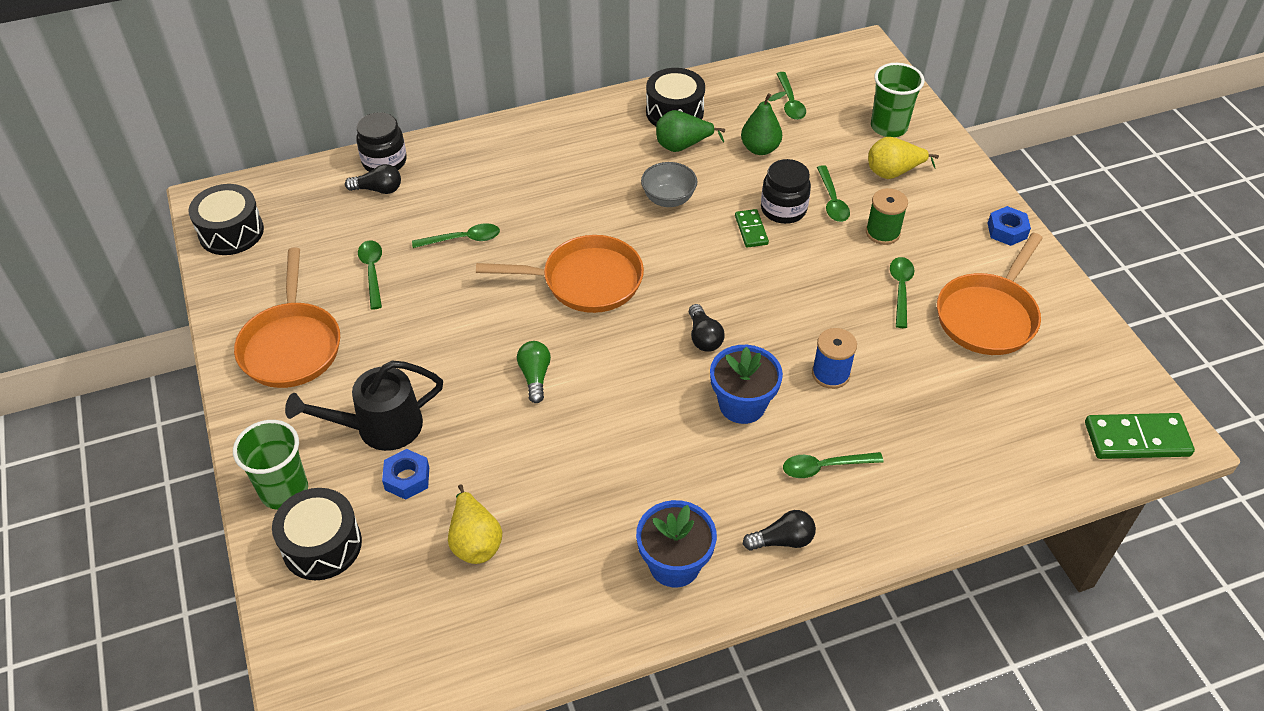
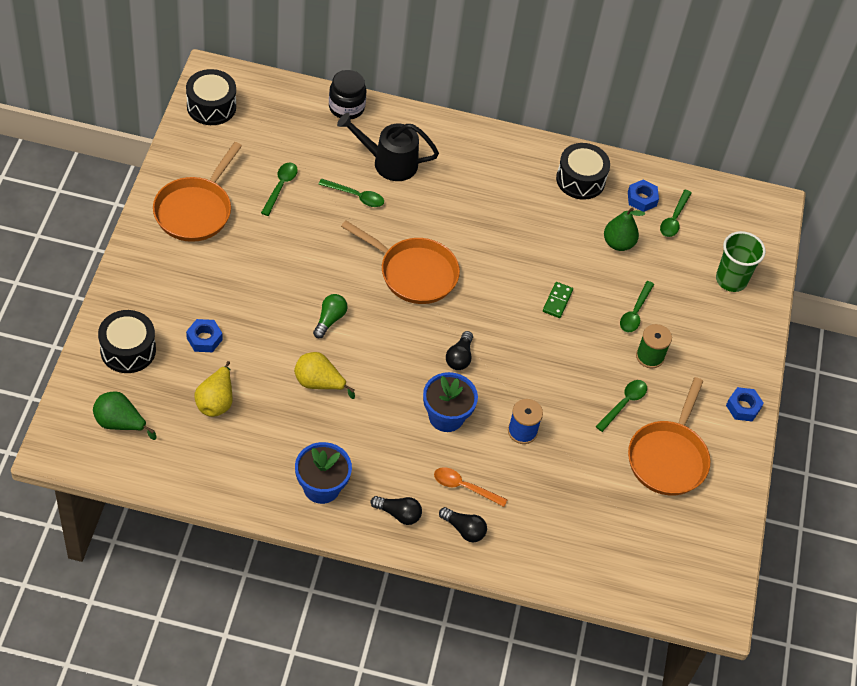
camera: 25 degrees right, 5 degrees up
green cup [233,420,308,510] -> none
black watering can [285,361,443,451] -> black watering can moved to [337,113,439,181]
black light bulb [345,164,401,194] -> black light bulb moved to [439,507,487,542]
grey bowl [641,162,697,207] -> none
green pear [656,110,725,152] -> green pear moved to [93,391,157,440]
black jar [761,159,811,224] -> none
green spoon [783,452,884,478] -> orange spoon [434,467,508,507]
yellow pear [868,137,939,179] -> yellow pear moved to [294,352,355,399]
orange pan [937,233,1043,355] -> orange pan turned 45 degrees counterclockwise [628,377,710,495]
green domino [1085,413,1195,459] -> none
none -> blue nut [628,180,659,212]

